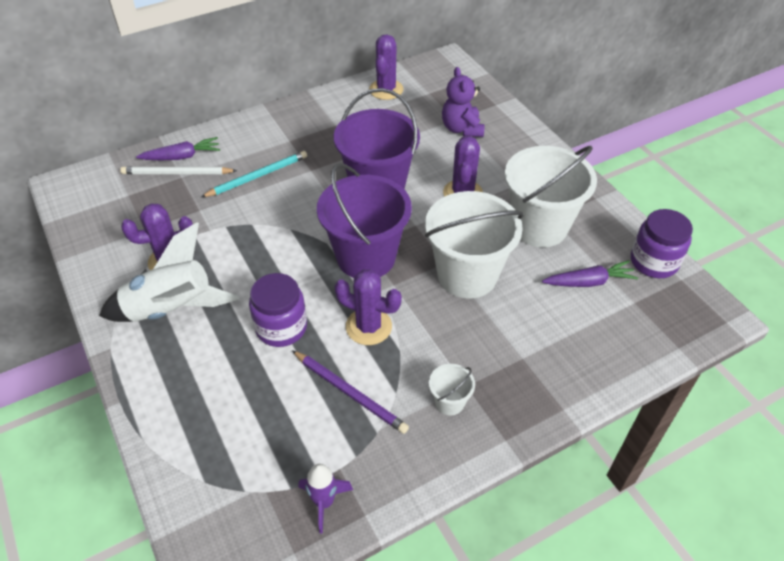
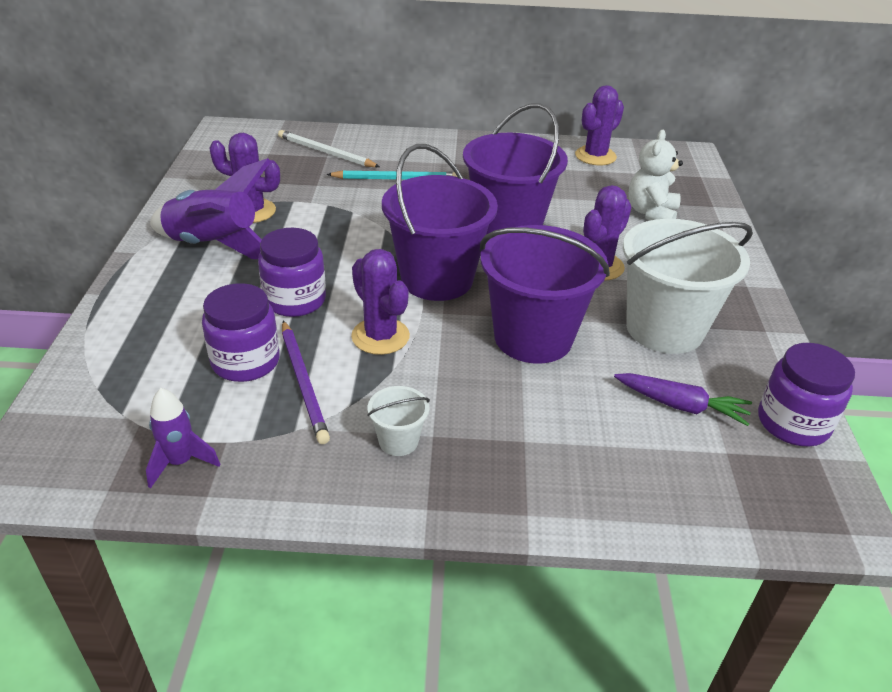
camera: 30 degrees right, 10 degrees down
white rocket [99,222,239,322] -> purple rocket [150,158,271,259]
purple carrot [136,137,220,160] -> none
white bucket [425,191,524,299] -> purple bucket [480,225,610,364]
purple teddy bear [442,67,485,137] -> white teddy bear [628,130,683,221]
none -> purple jar [202,283,280,382]

